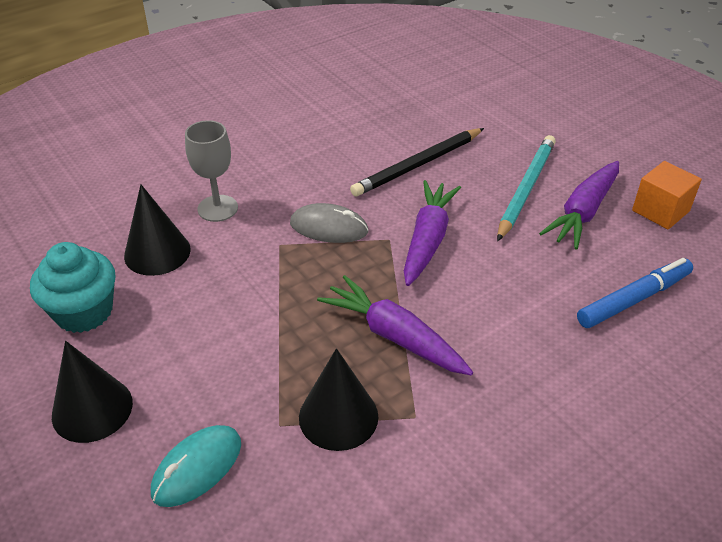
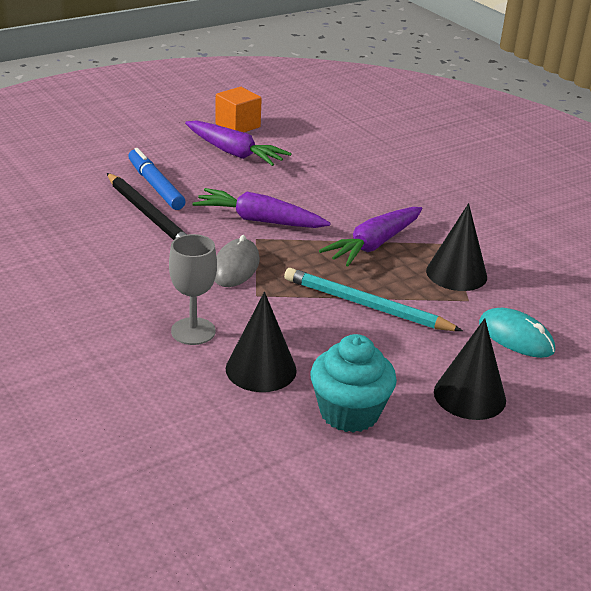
camera: 90 degrees left, 10 degrees down
turquoise pencil [497,135,556,241] -> turquoise pencil moved to [284,268,463,331]
blue marker [577,258,693,328] -> blue marker moved to [128,148,185,210]

